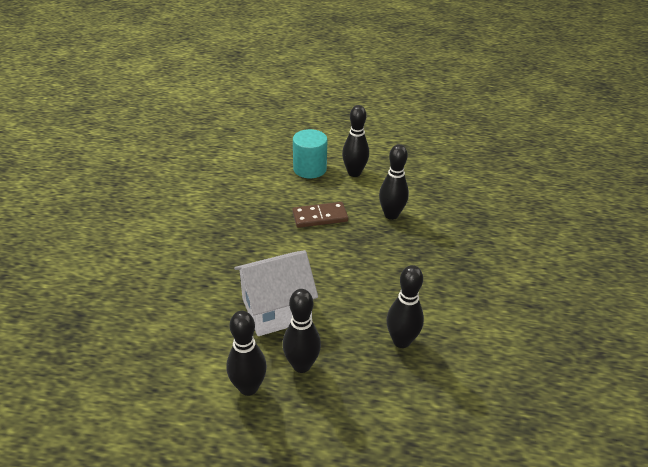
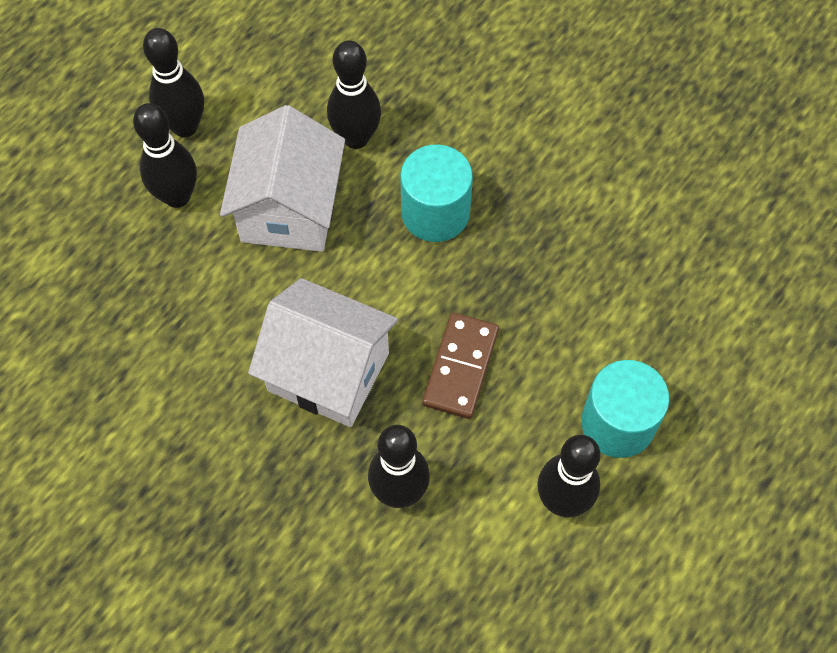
camera: 120 degrees right, 25 degrees up
black bowling pin [387,265,424,348] -> black bowling pin moved to [327,40,381,149]
none -> white house [248,278,398,427]
none -> turquoise cylinder [400,144,473,242]

